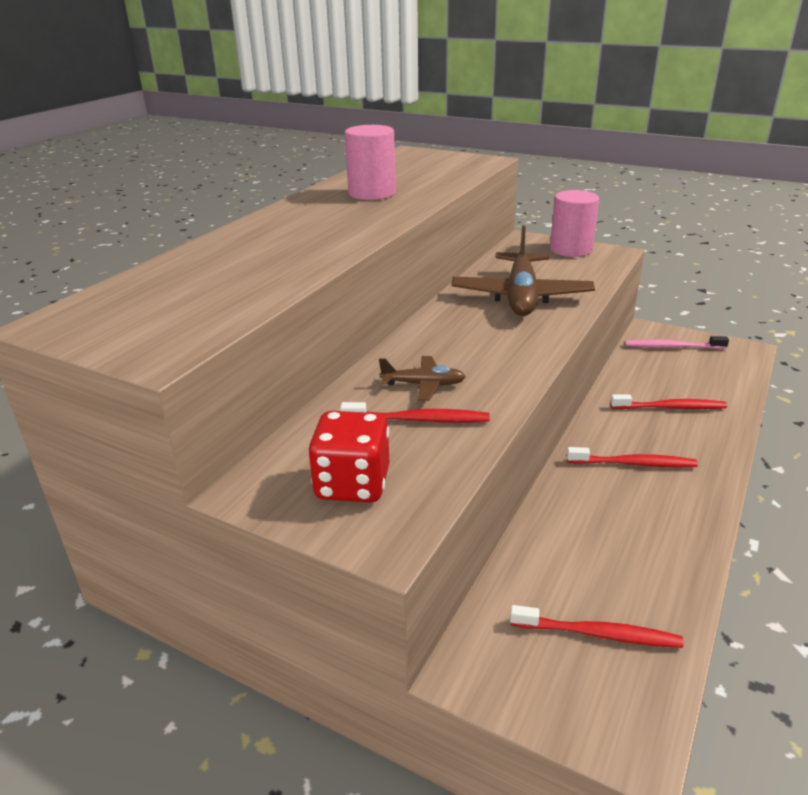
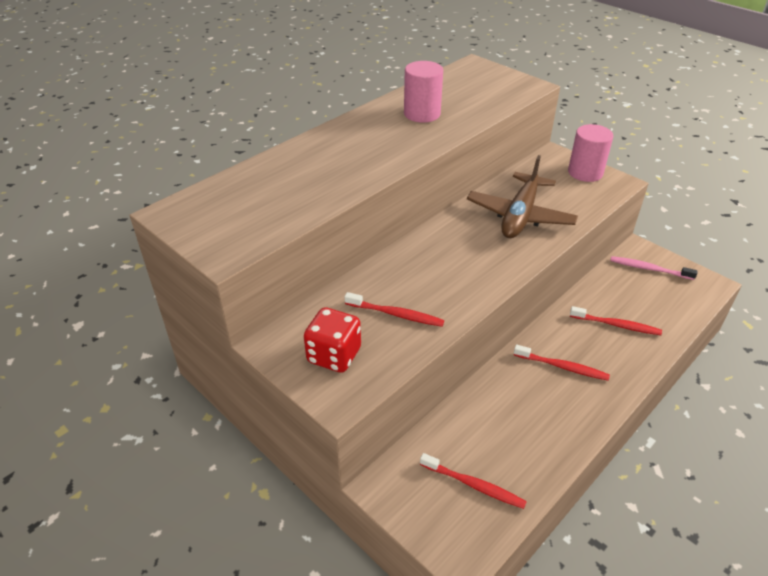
camera: 15 degrees right, 10 degrees up
brown plane [379,356,466,401] -> none

